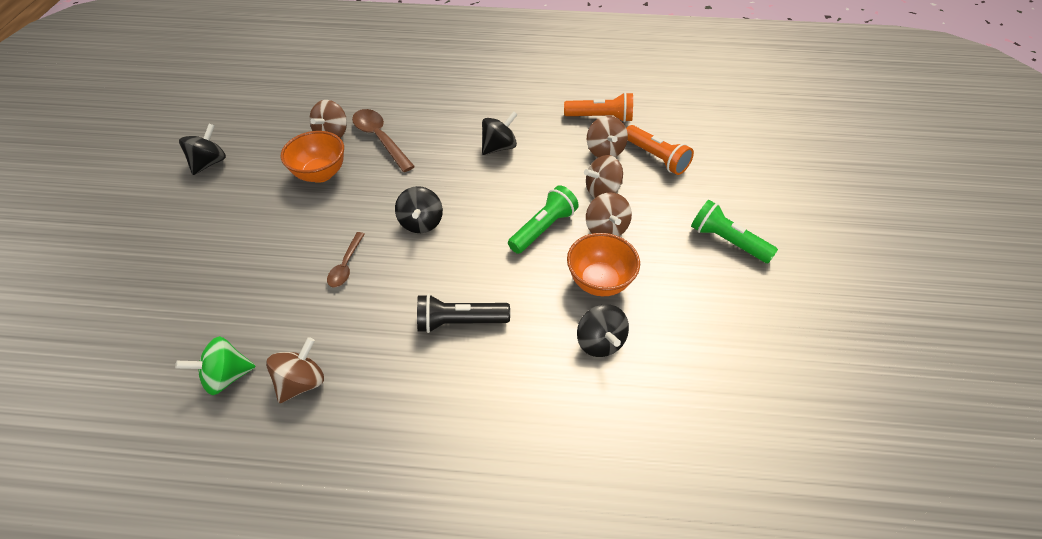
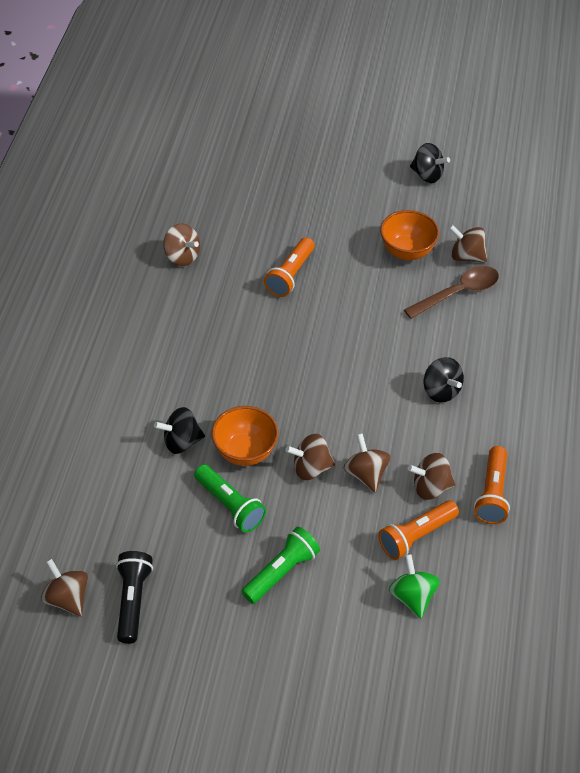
camera: 95 degrees right, 0 degrees up
green spinning top [175,336,256,395] -> green spinning top moved to [389,554,440,618]
brown spoon [327,232,365,287] -> orange flashlight [264,237,314,297]
black spinning top [395,186,443,233] -> none
black flashlight [417,294,510,333] -> black flashlight moved to [116,551,153,644]
green flashlight [508,185,579,254] -> green flashlight moved to [194,465,266,532]
none -> brown spinning top [41,559,88,616]

